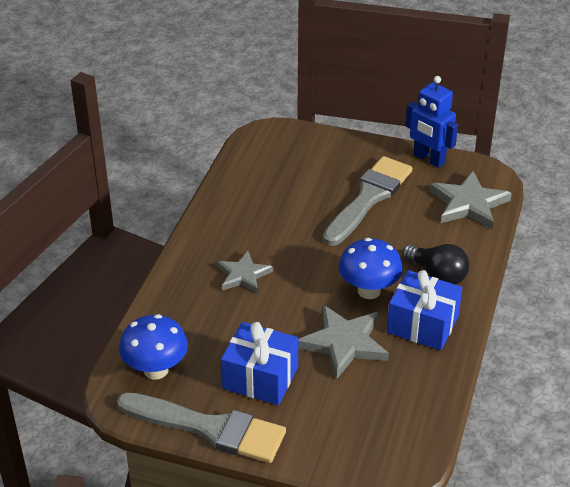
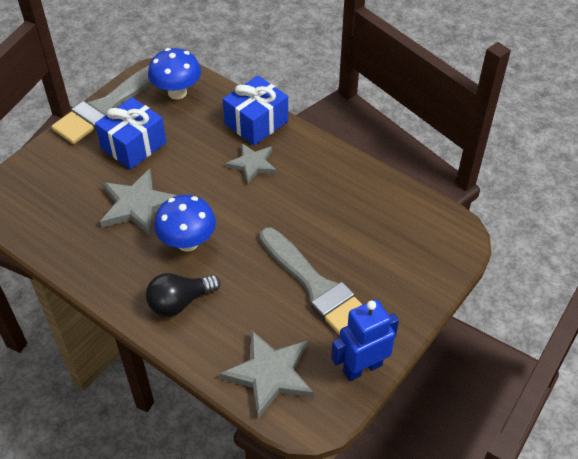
camera: 110 degrees right, 10 degrees up
blue gift [387,270,462,350] -> blue gift moved to [223,75,288,146]

